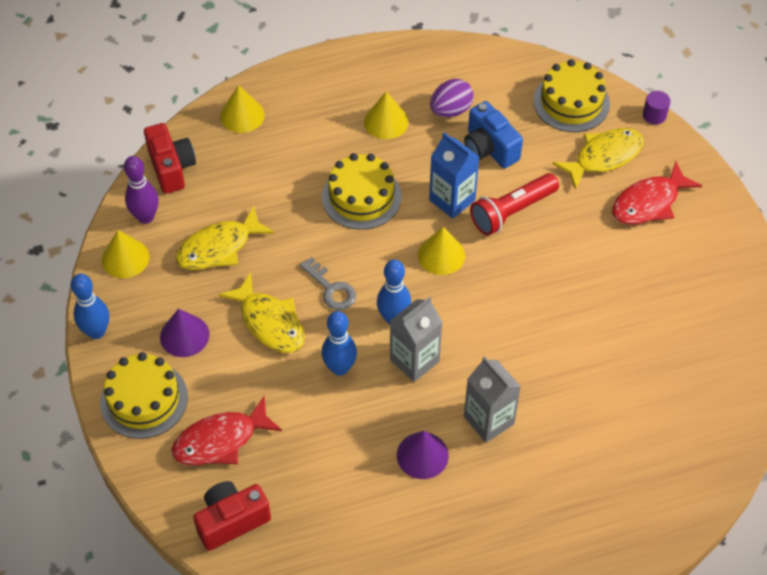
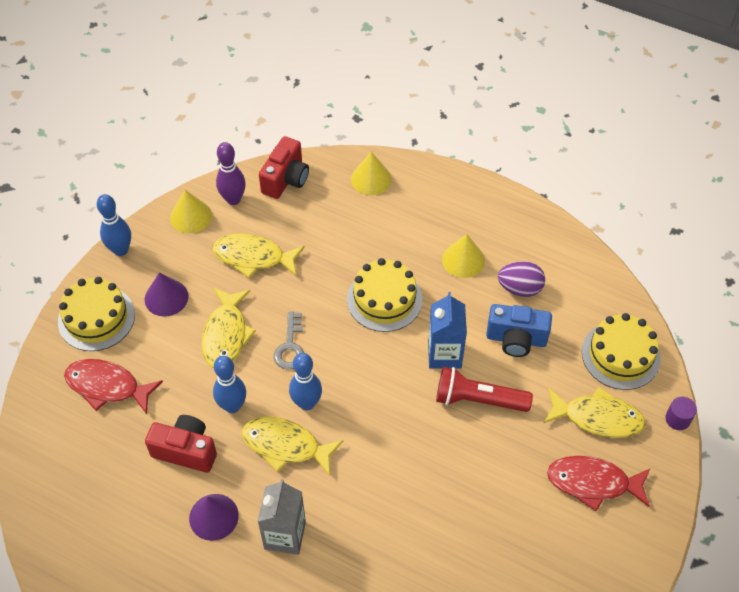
camera: 45 degrees right, 0 degrees up
red camera [193,481,271,551] -> red camera moved to [145,415,217,473]
grey carton [390,297,442,382] -> yellow fish [242,417,344,476]
yellow cone [418,227,465,275] -> none
blue camera [464,101,523,168] -> blue camera turned 90 degrees counterclockwise [486,304,552,357]

